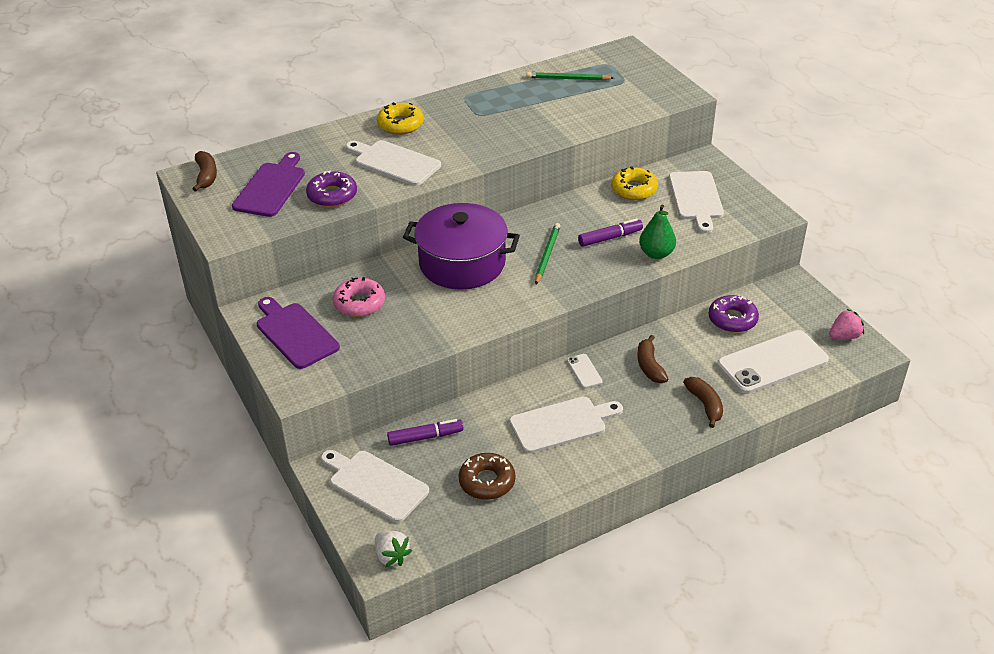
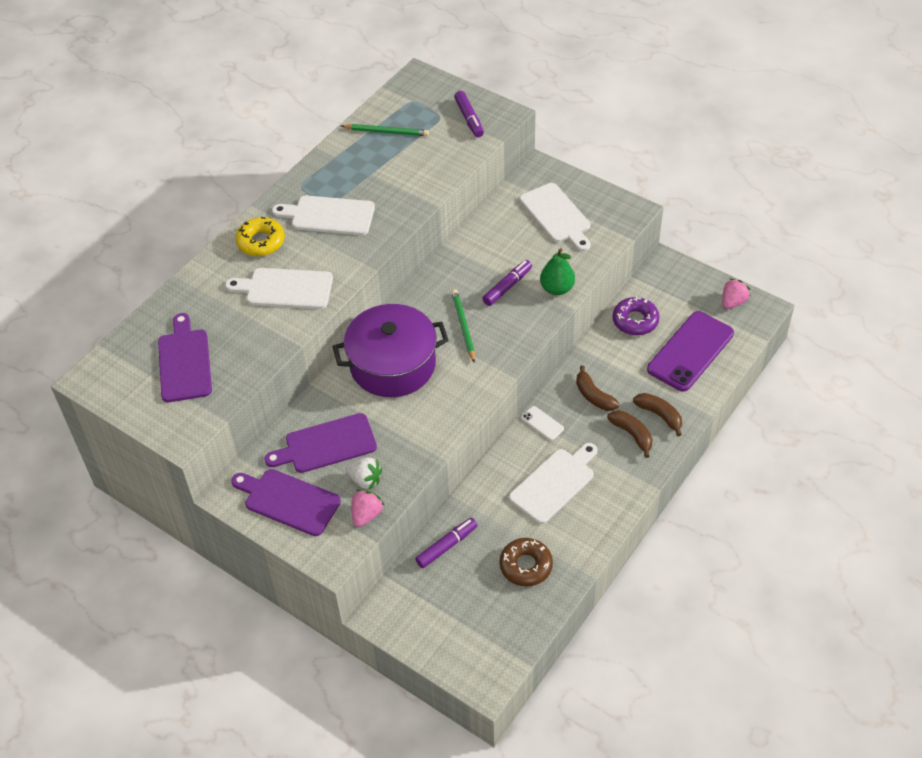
camera: 25 degrees left, 10 degrees up
brown banana [192,151,217,191] -> brown banana moved to [607,410,653,458]
purple donut [306,170,357,207] -> none
white cutting board [321,450,429,523] -> white cutting board moved to [272,195,375,235]
pink donut [333,277,385,317] -> purple cutting board [265,413,377,473]
white strawberry [375,531,412,567] -> white strawberry moved to [346,457,382,490]
green pencil [526,72,614,81] -> green pencil turned 150 degrees counterclockwise [341,124,429,136]
yellow donut [611,166,658,200] -> none
white phone [717,330,829,394] -> purple phone [647,311,734,391]
none -> pink strawberry [352,489,384,527]
none -> purple marker [454,91,484,137]

